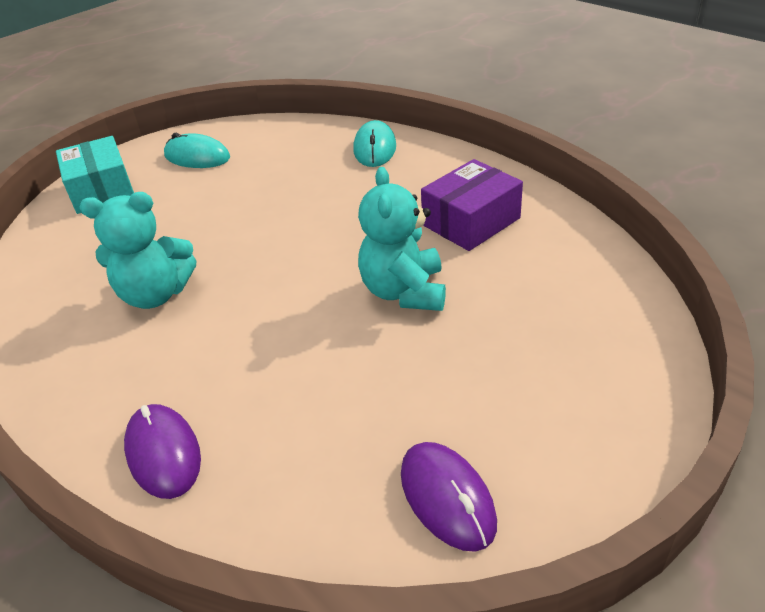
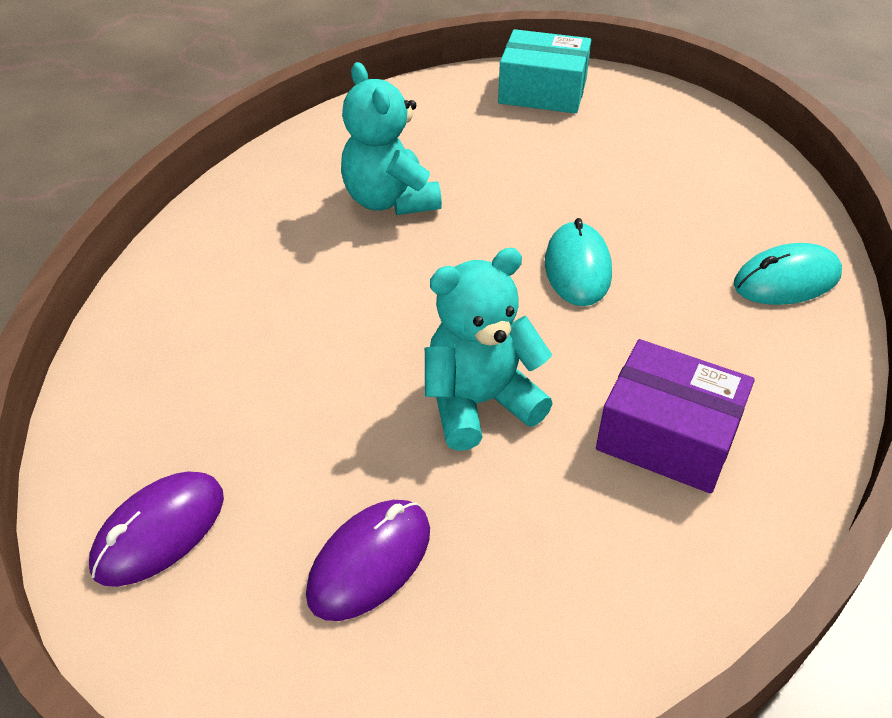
camera: 65 degrees right, 5 degrees up
turquoise box [56,136,134,214] -> turquoise box turned 60 degrees clockwise [498,29,591,114]
purple mouse [124,404,201,499] -> purple mouse moved to [306,500,430,621]
turquoise mouse [164,133,230,168] -> turquoise mouse moved to [545,218,612,306]

